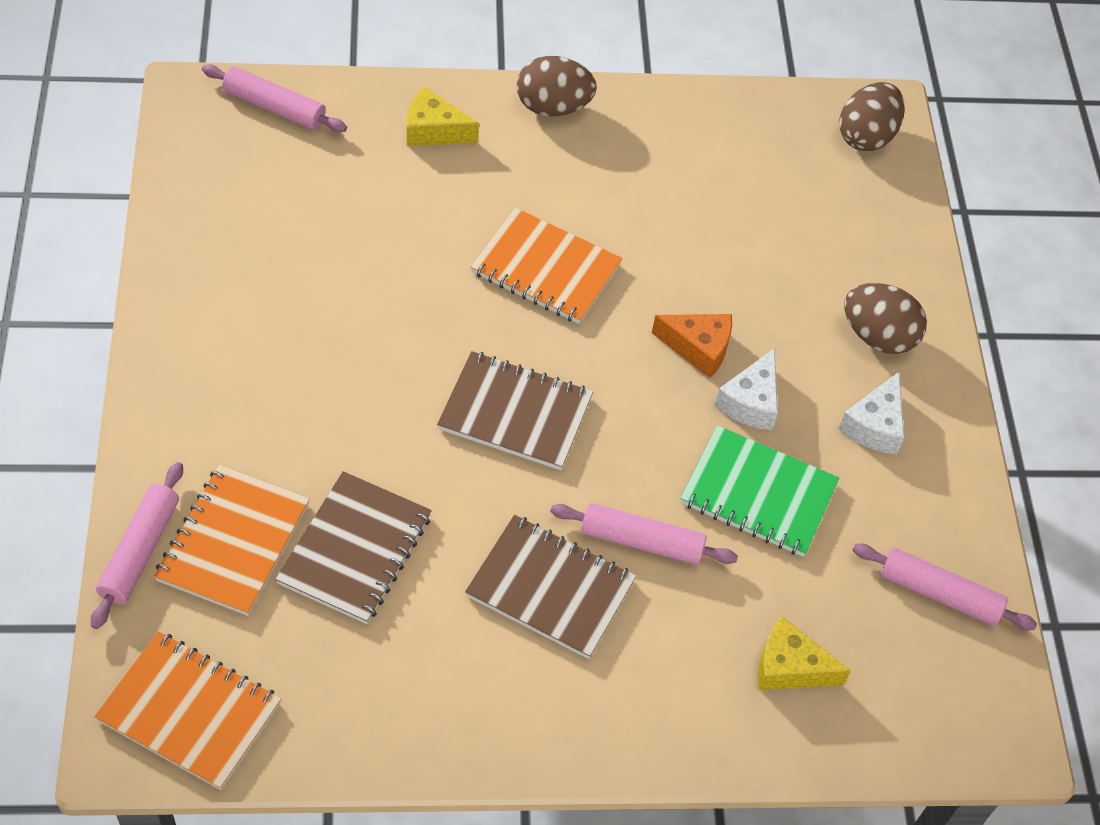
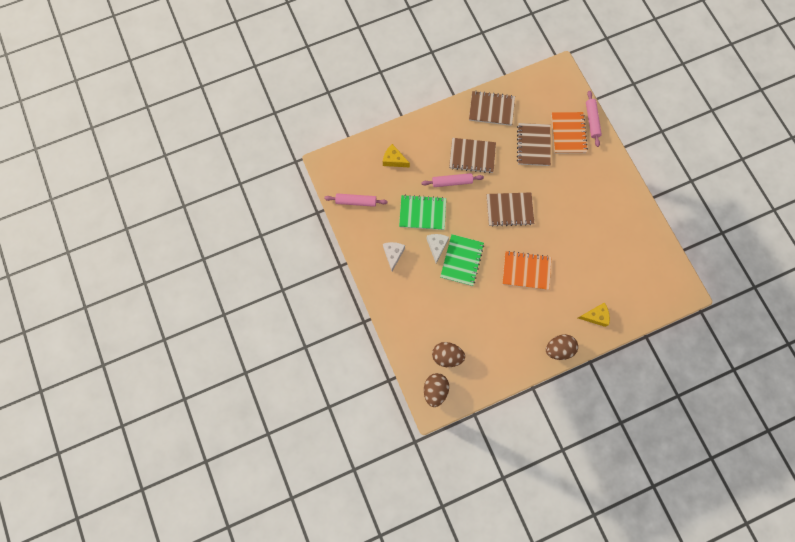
camera: 165 degrees right, 20 degrees up
orange notebook [94,631,281,790] -> none
pink rolling pin [202,64,347,132] -> none
orange cheese [652,314,732,378] -> green notebook [440,234,484,286]
yellow cheese [758,616,851,690] -> yellow cheese turned 150 degrees counterclockwise [383,144,410,167]
brown egg [845,283,927,354] -> brown egg moved to [432,342,465,367]
none -> brown notebook [469,91,515,126]

